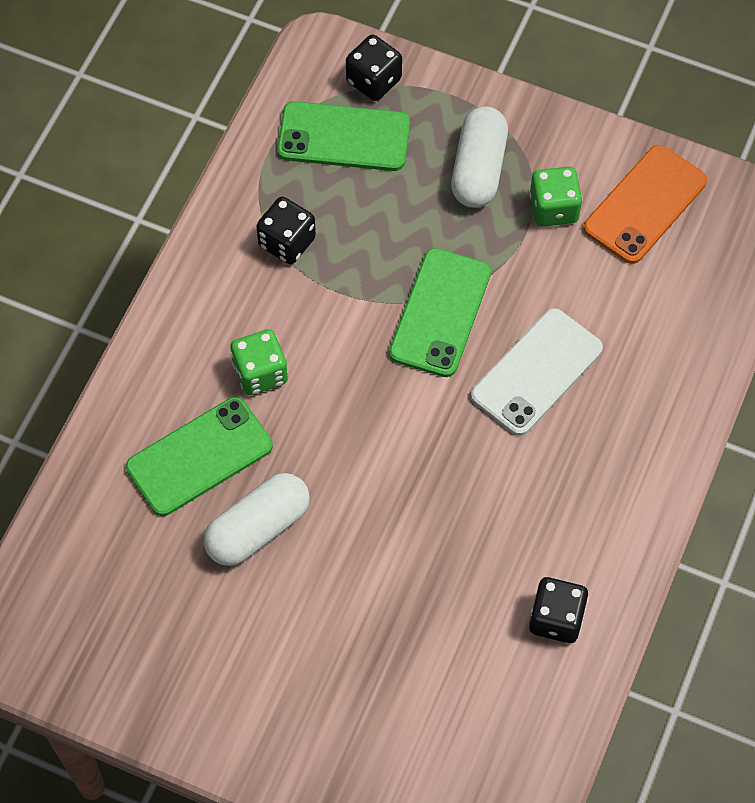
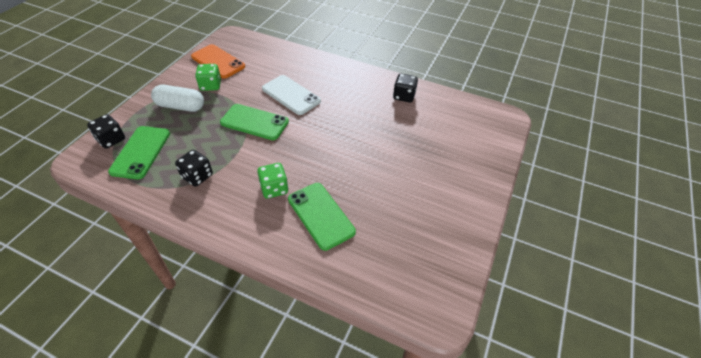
camera: 90 degrees left, 15 degrees down
white capsule [203,473,310,566] -> none

